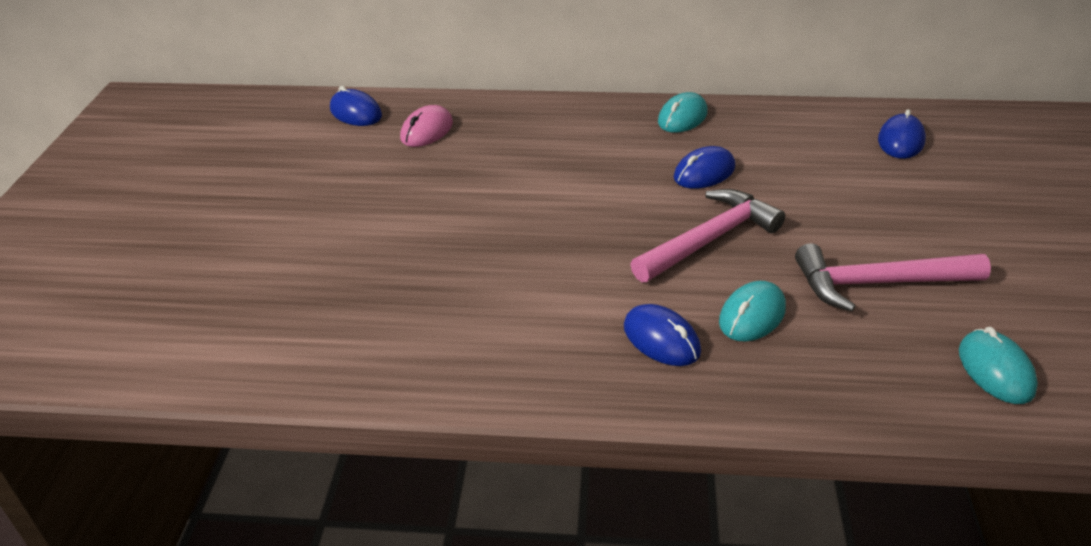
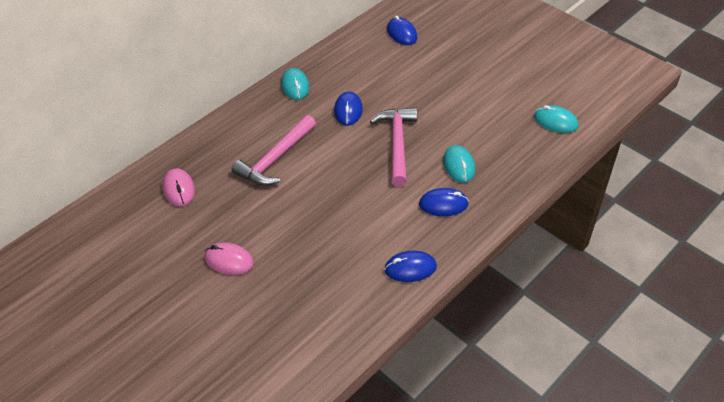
camera: 50 degrees left, 10 degrees up
blue mouse [330,86,382,126] -> blue mouse moved to [384,251,437,282]
pink hammer [795,243,991,312] -> pink hammer moved to [232,115,316,186]
none -> pink mouse [205,242,254,275]

